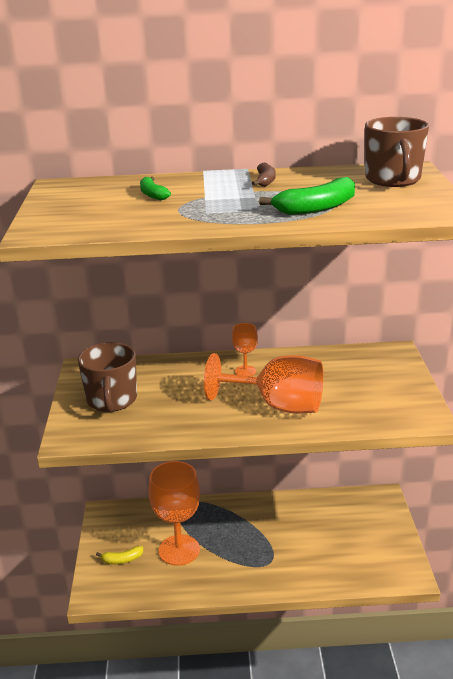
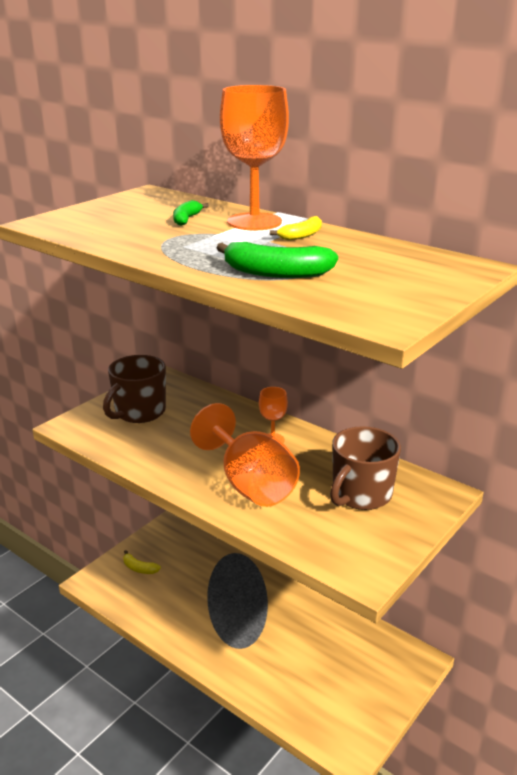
camera: 40 degrees right, 0 degrees up
orange goblet [148,461,200,566] -> orange goblet moved to [220,85,289,230]
brown banana [252,163,275,187] -> yellow banana [270,216,322,241]
brown mug [365,117,429,187] -> brown mug moved to [330,426,401,510]

